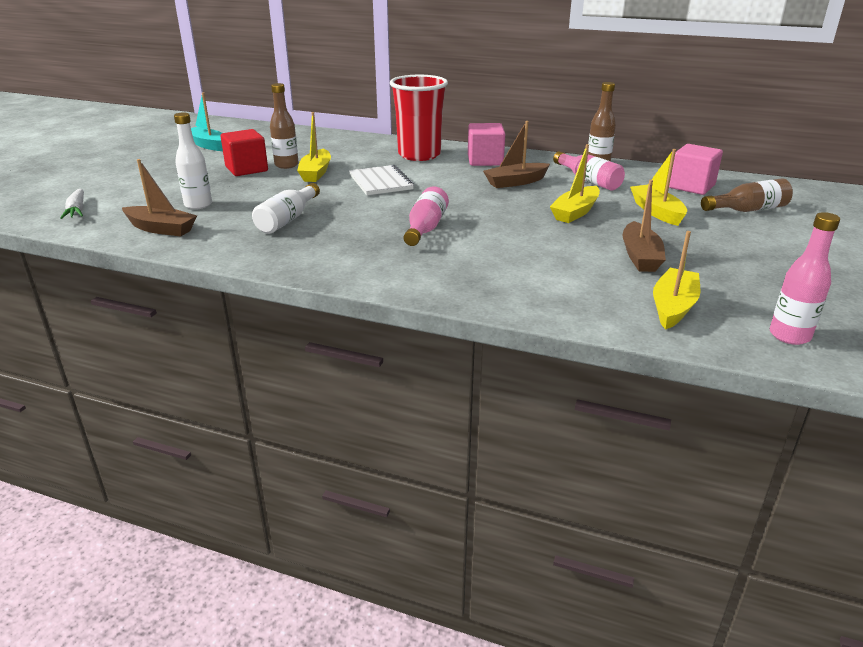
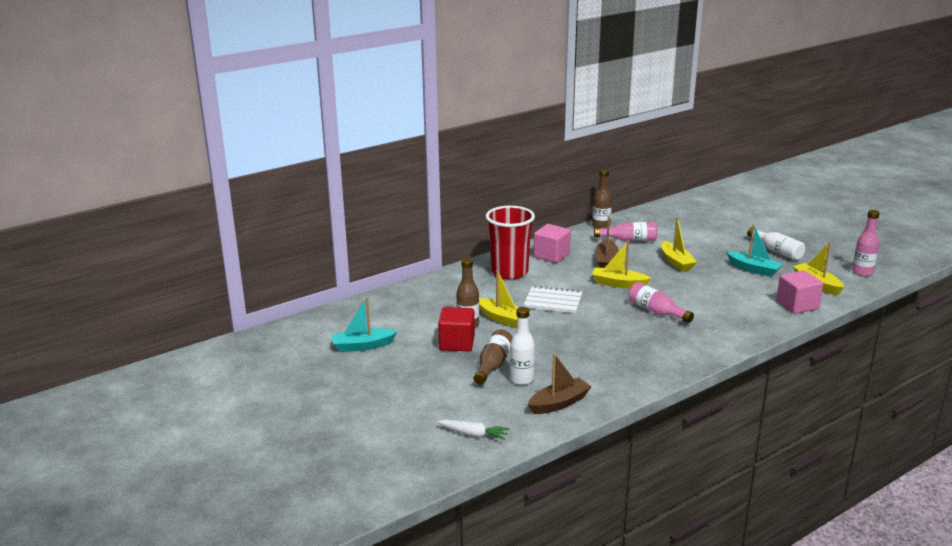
camera: 55 degrees left, 5 degrees down
white bottle [252,183,320,234] -> white bottle moved to [747,227,805,261]
brown boat [623,180,666,272] -> turquoise boat [727,224,783,277]
yellow boat [630,149,687,226] -> yellow boat moved to [592,240,651,288]
pink cube [669,144,723,195] -> pink cube moved to [776,270,823,314]
brown bottle [701,178,793,212] -> brown bottle moved to [474,329,512,385]

